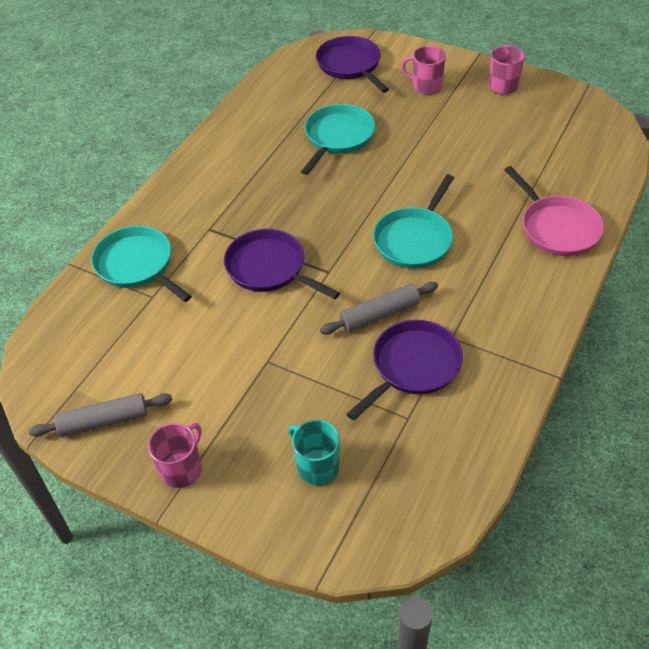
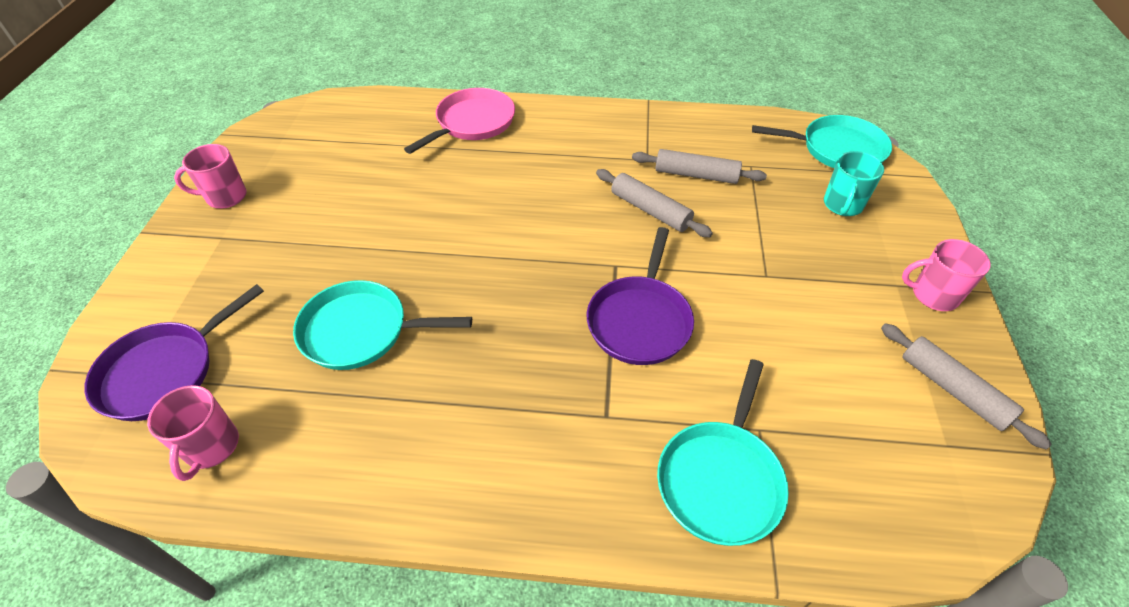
camera: 115 degrees left, 0 degrees up
purple pan [346,320,463,421] -> grey rolling pin [632,149,767,184]
turquoise pan [373,174,454,269] -> turquoise pan moved to [752,115,892,168]
pink mug [401,46,446,95] -> pink mug moved to [147,385,239,481]

